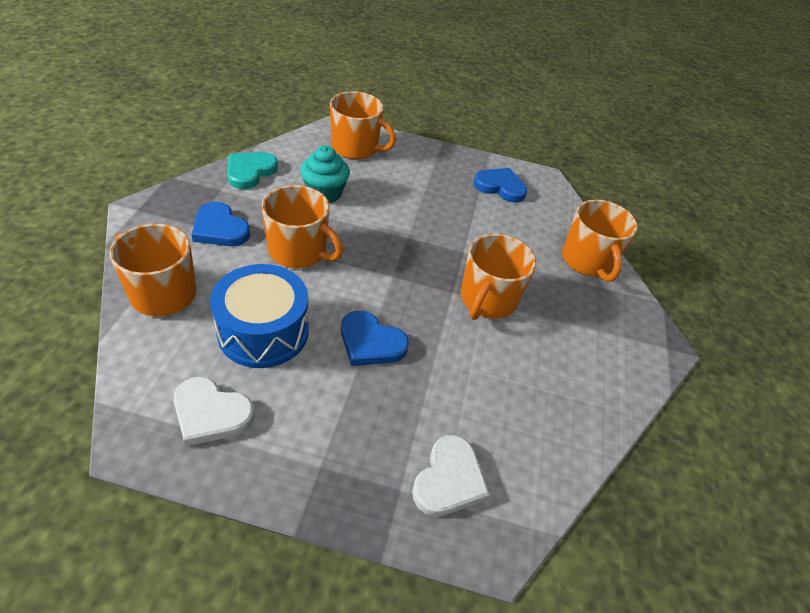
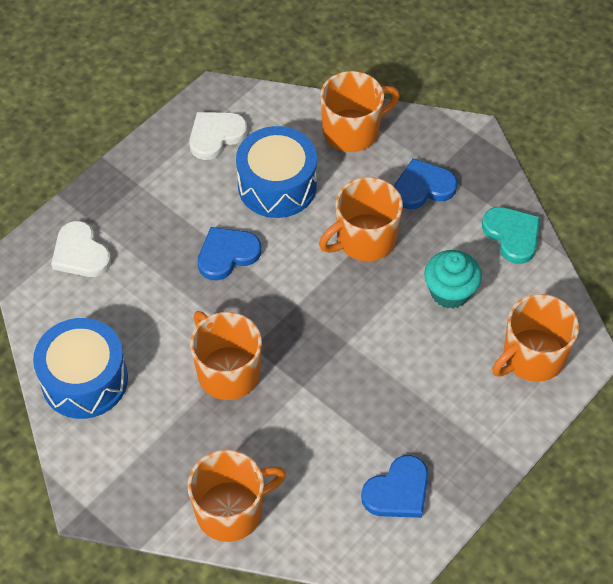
camera: 125 degrees right, 10 degrees up
orange mug [562,199,638,282] -> orange mug turned 135 degrees clockwise [187,450,286,542]
none -> blue drum [33,318,128,419]

